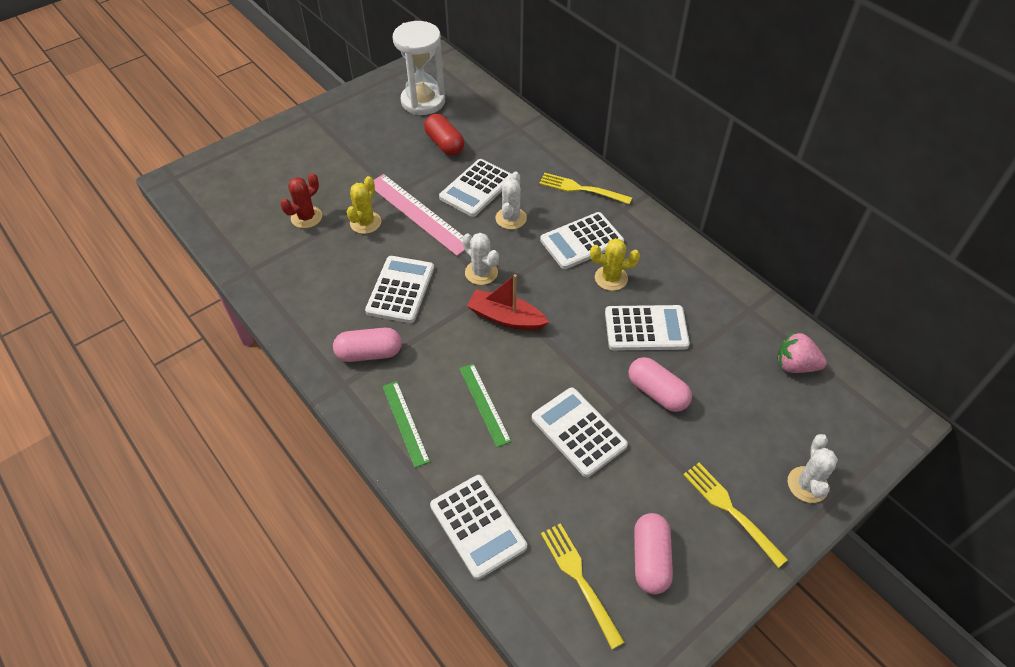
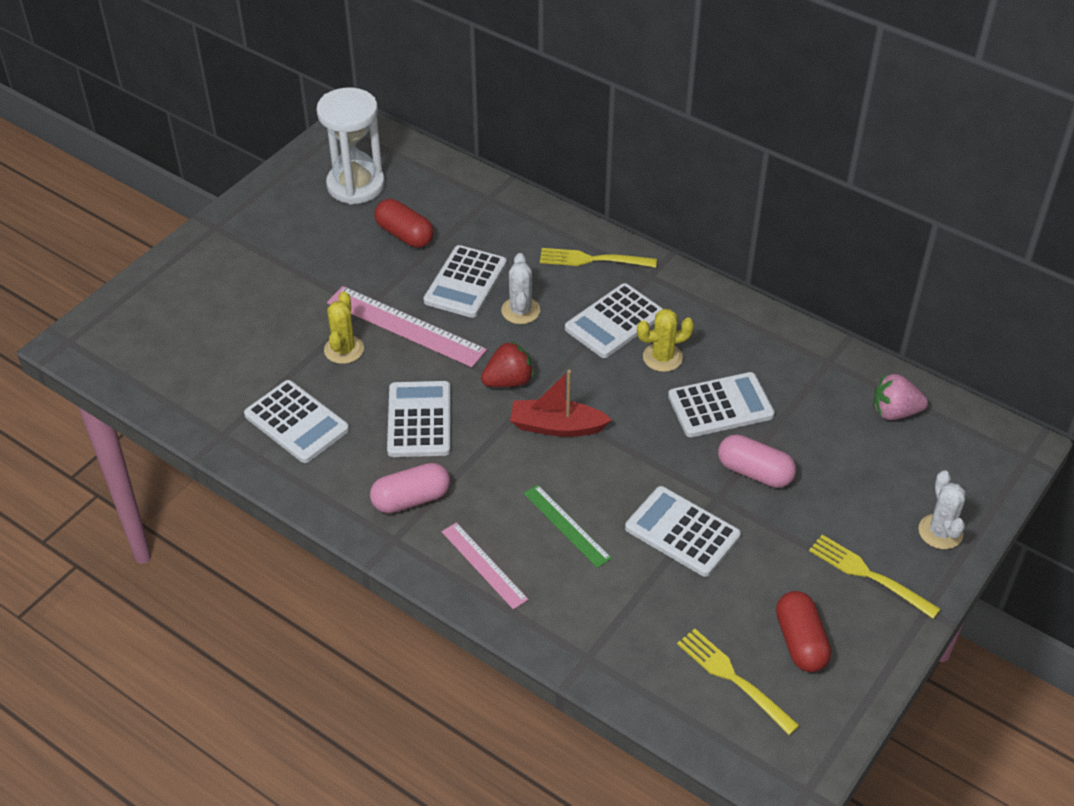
camera: 15 degrees left, 5 degrees down
red cactus [280,173,322,228] -> none
green ruler [382,381,430,468] -> pink ruler [442,522,528,610]
white calculator [430,475,527,580] -> white calculator moved to [244,380,349,463]
white cactus [462,233,499,285] -> red strawberry [481,341,534,387]
pink capsule [634,513,673,594] -> red capsule [776,591,831,672]

